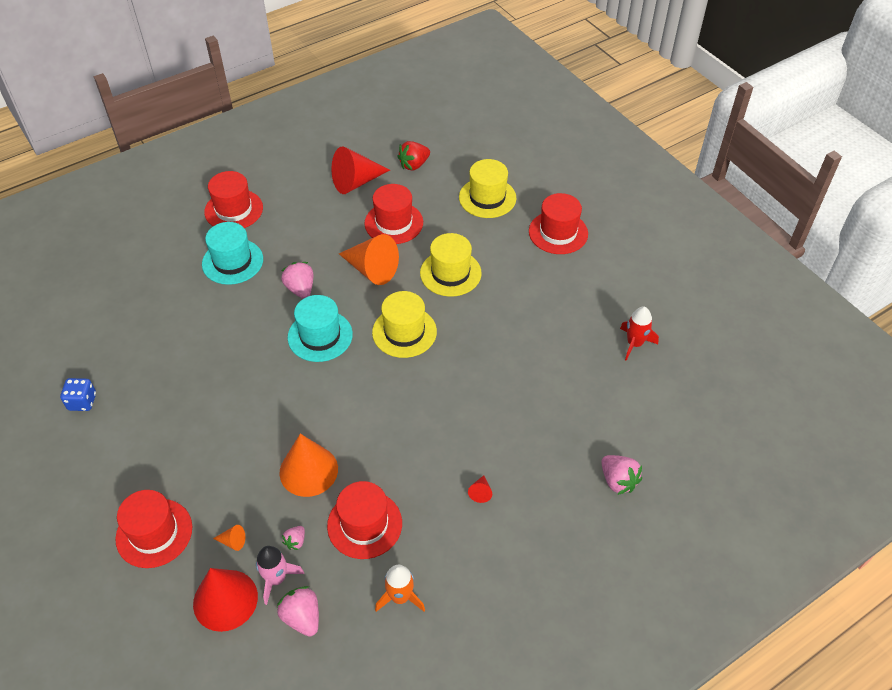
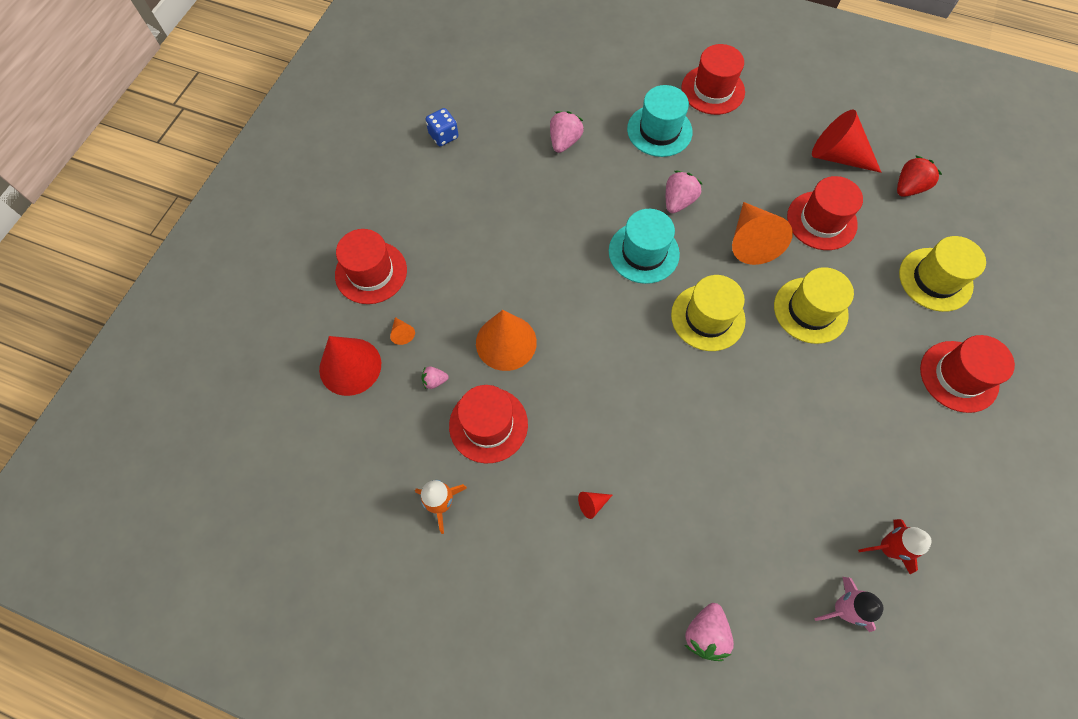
camera: 55 degrees right, 15 degrees up
pink rocket [256,546,304,605] -> pink rocket moved to [814,577,884,632]
pink strawberry [277,586,319,637] -> pink strawberry moved to [550,111,584,153]
red strawberry [397,141,430,171] -> red strawberry turned 120 degrees clockwise [897,156,942,197]

